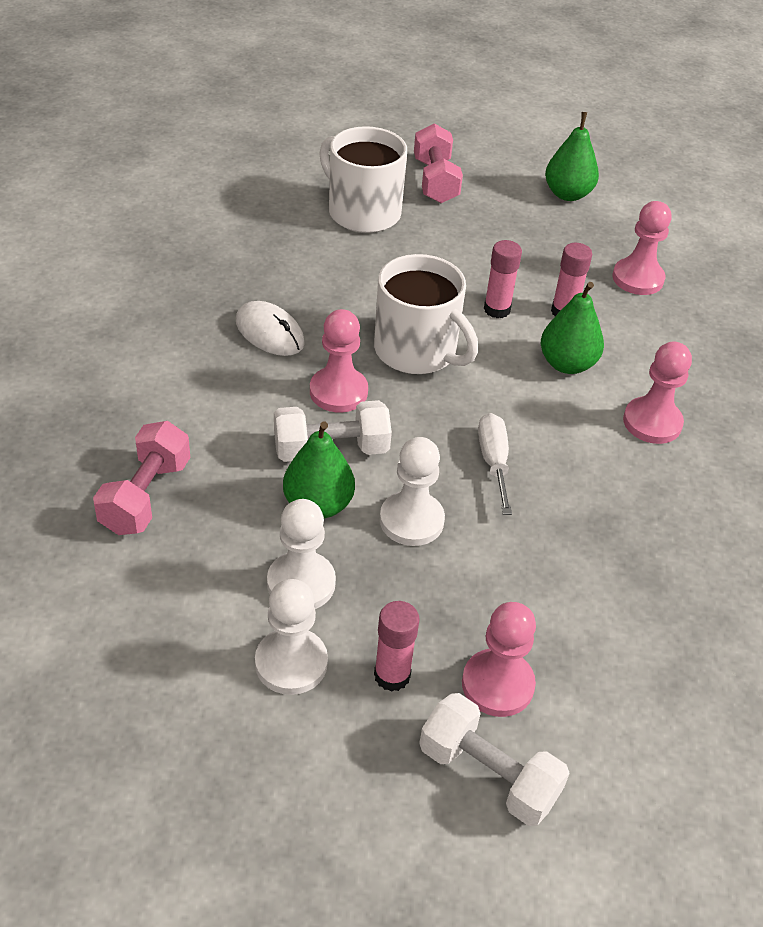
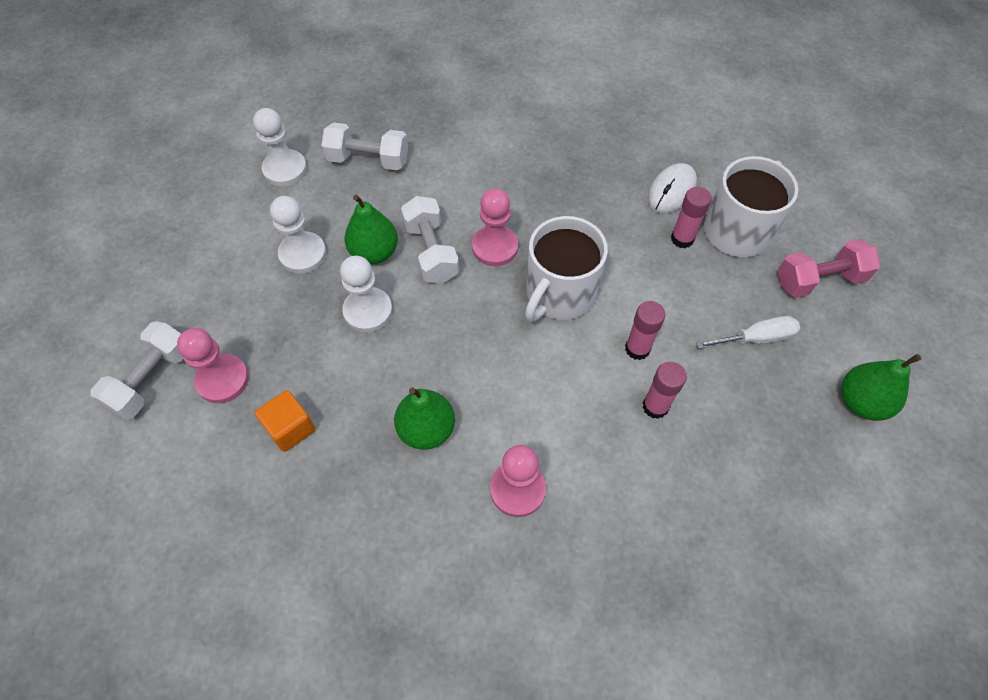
camera: 85 degrees right, 15 degrees up
pink dumbbell [93,421,190,535] -> white dumbbell [322,123,408,170]
white mouse [236,301,305,356] -> white mouse moved to [648,163,697,213]
white pawn [255,579,328,695] -> white pawn moved to [253,108,307,186]
pink glue stick [374,601,420,692] -> pink glue stick moved to [671,187,712,248]
white screwdriver [478,413,512,515] -> white screwdriver moved to [696,316,800,349]
green pear [541,282,604,374] -> green pear moved to [394,388,455,450]
pink pawn [613,201,671,295] -> none
none -> orange cube [255,390,315,452]

